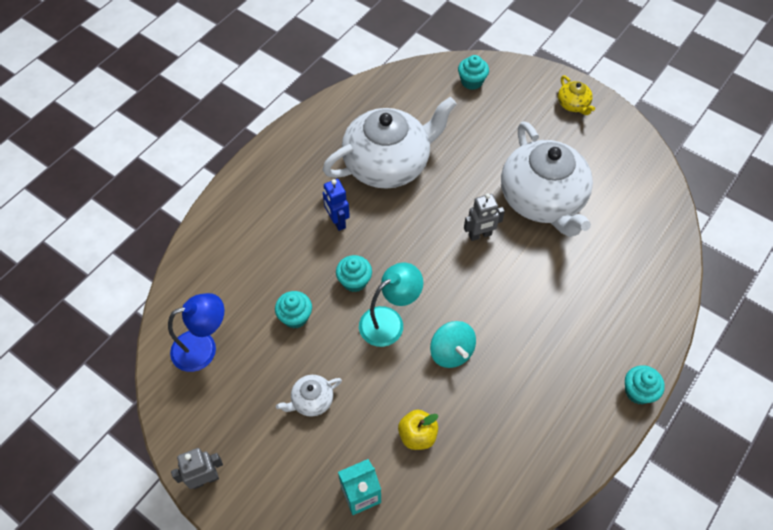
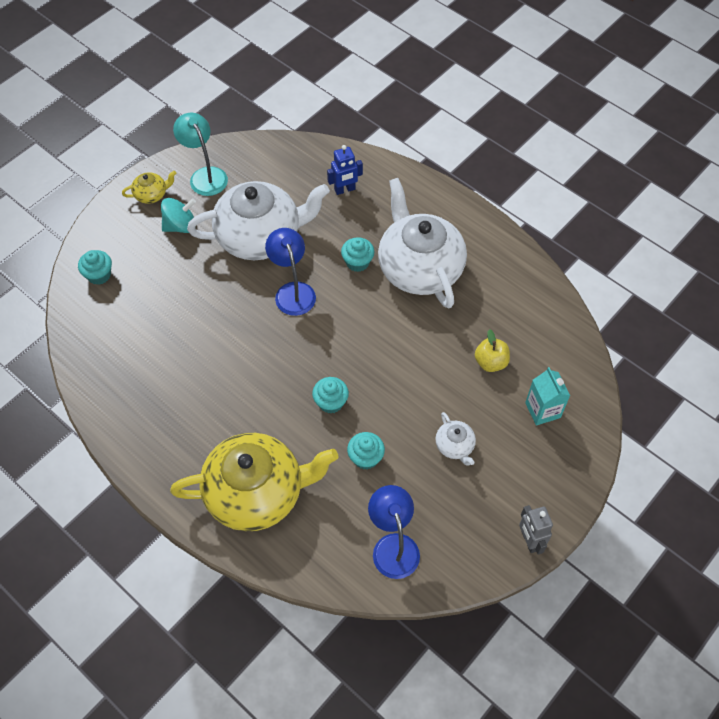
camera: 85 degrees left, 0 degrees up
white teapot [323,97,457,189] -> white teapot moved to [378,178,467,308]
blue robot [323,179,350,231] -> blue robot moved to [327,145,363,195]
turquoise lamp [359,263,423,347] -> turquoise lamp moved to [173,113,228,196]
turquoise spinning top [430,321,476,368] -> turquoise spinning top moved to [161,198,196,233]
grey robot [464,193,505,241] -> blue lamp [265,228,316,316]
turquoise cupcake [625,365,665,404] -> turquoise cupcake moved to [341,237,375,272]
none -> yellow teapot [170,433,338,531]

